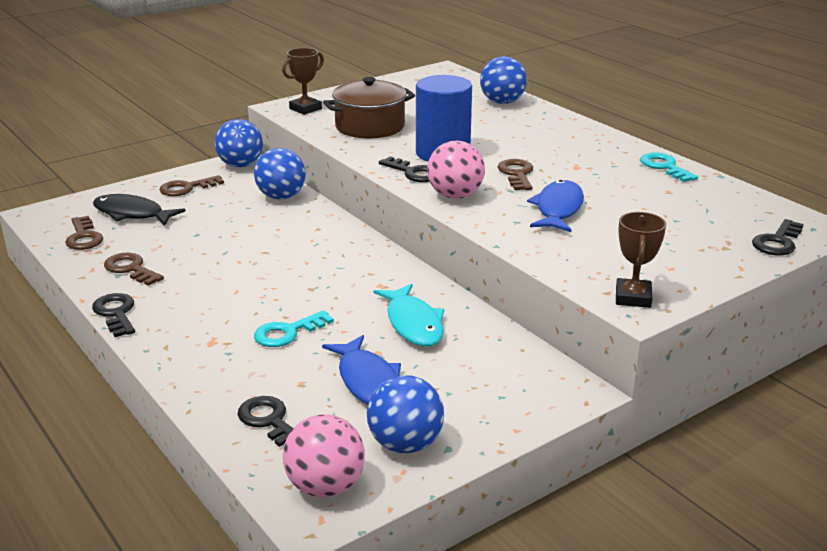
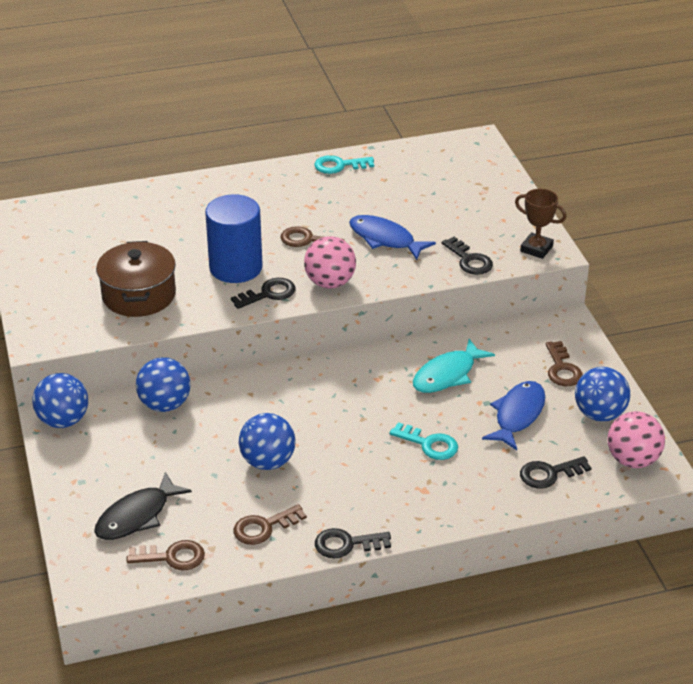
camera: 70 degrees left, 10 degrees up
brown key [159,175,224,196] -> brown key moved to [546,341,583,386]
turquoise key [254,310,334,347] -> turquoise key turned 45 degrees counterclockwise [390,422,458,460]
brown trophy [282,48,324,115] -> none
blue fish [322,335,401,405] -> blue fish turned 60 degrees counterclockwise [482,381,545,450]
turquoise fish [374,284,444,347] -> turquoise fish turned 135 degrees clockwise [413,339,495,393]
blue ball [480,56,527,104] -> blue ball moved to [239,413,296,470]
black key [752,219,804,255] -> black key moved to [442,237,493,275]

